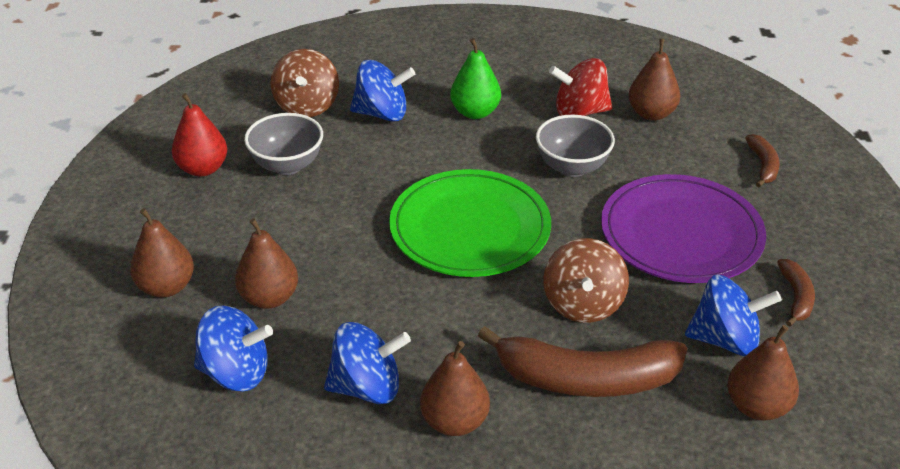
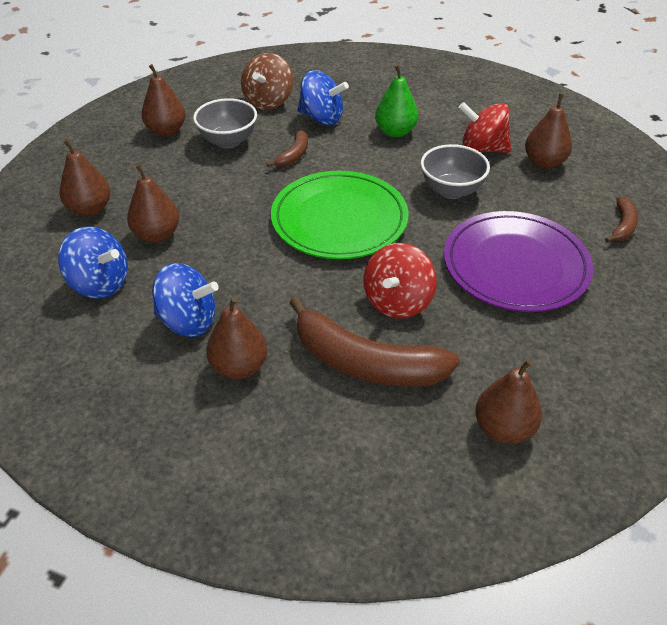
camera: 20 degrees right, 5 degrees up
red pear [172,93,227,177] -> brown pear [141,64,185,136]
brown spinning top [543,238,629,323] -> red spinning top [363,243,436,318]
blue spinning top [685,275,782,356] -> none
brown banana [777,259,815,327] -> brown banana moved to [266,130,308,167]

